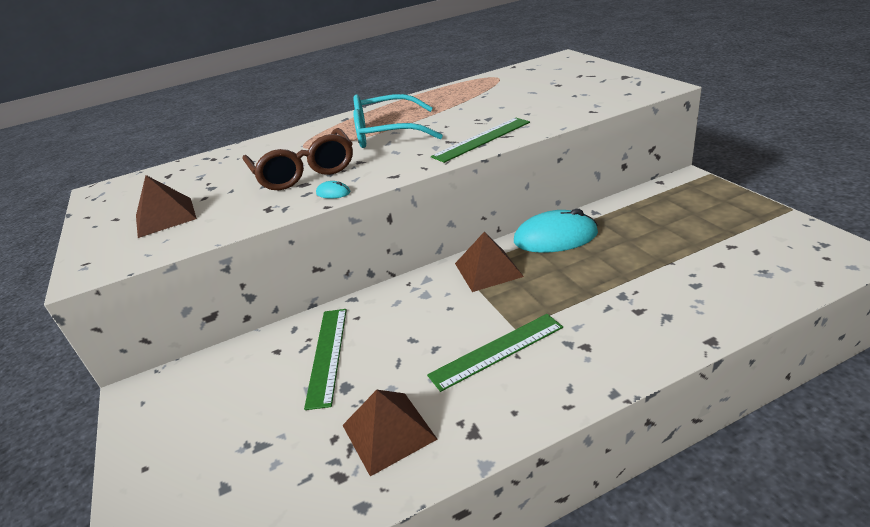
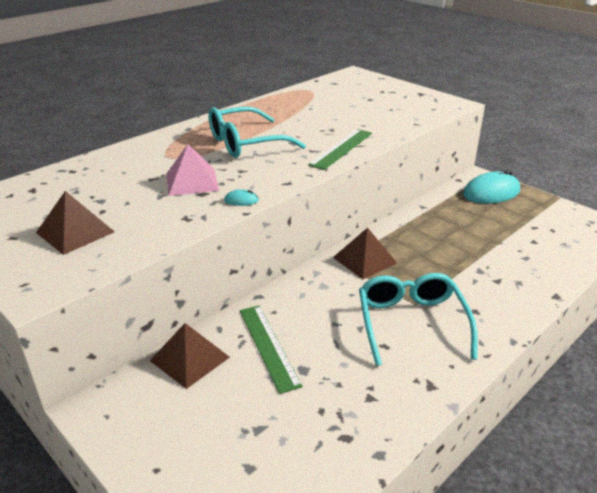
camera: 25 degrees left, 0 degrees up
brown glasses [242,128,353,190] -> pink pyramid [167,144,219,196]
brown pyramid [342,390,437,476] -> brown pyramid moved to [150,323,230,389]
green ruler [427,314,563,392] -> turquoise glasses [359,273,478,366]
turquoise mouse [514,209,598,253] -> turquoise mouse moved to [463,170,520,204]

